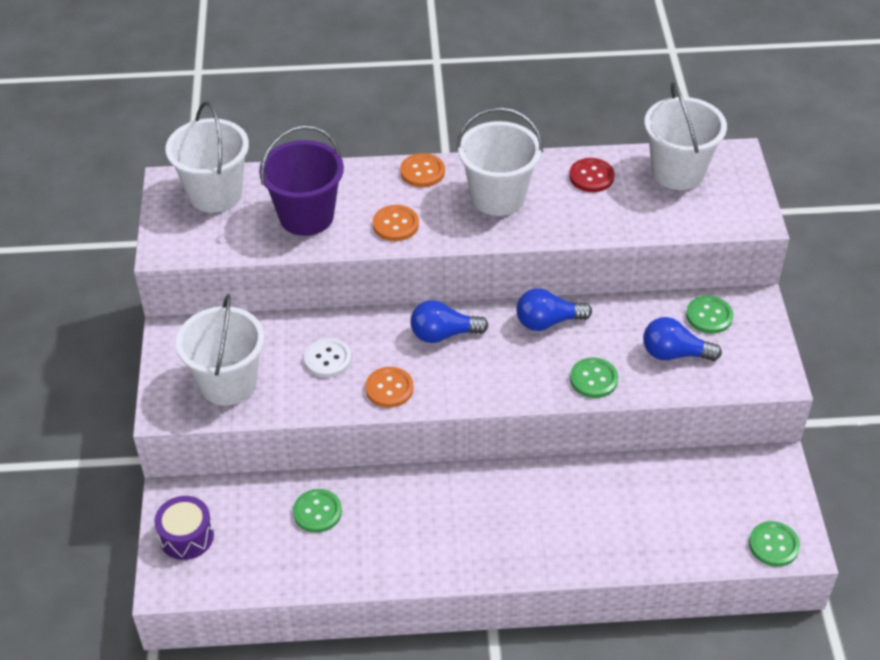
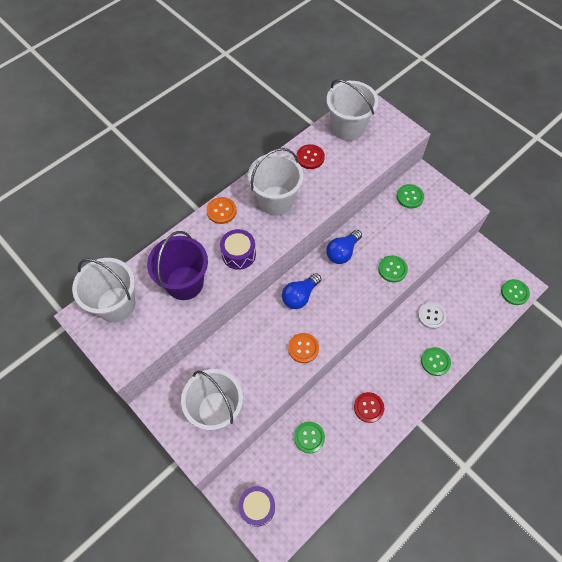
camera: 40 degrees left, 15 degrees up
white button [304,338,351,378] -> white button moved to [418,302,447,329]
orange button [373,205,419,241] -> purple drum [220,229,256,270]
blue light bulb [643,317,722,361] -> none
none -> red button [354,392,384,423]
none -> green button [421,347,451,376]

